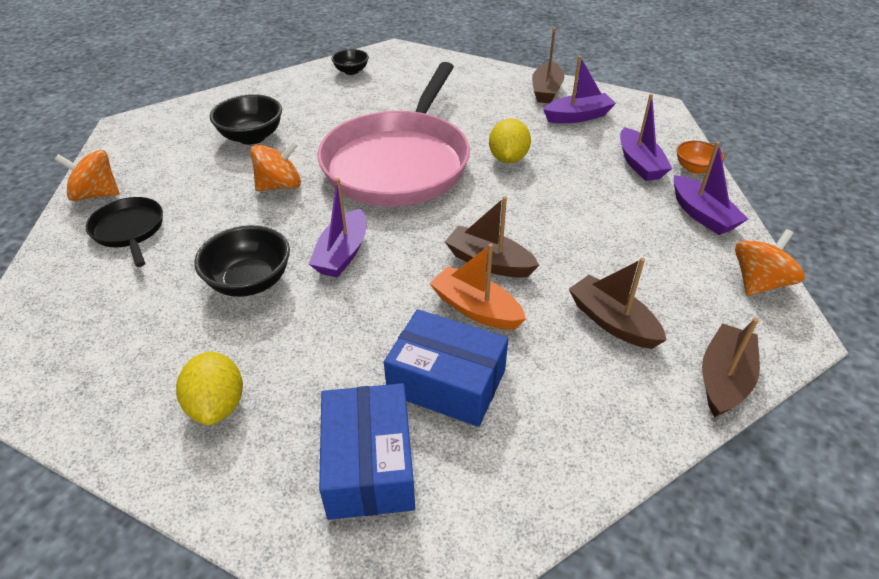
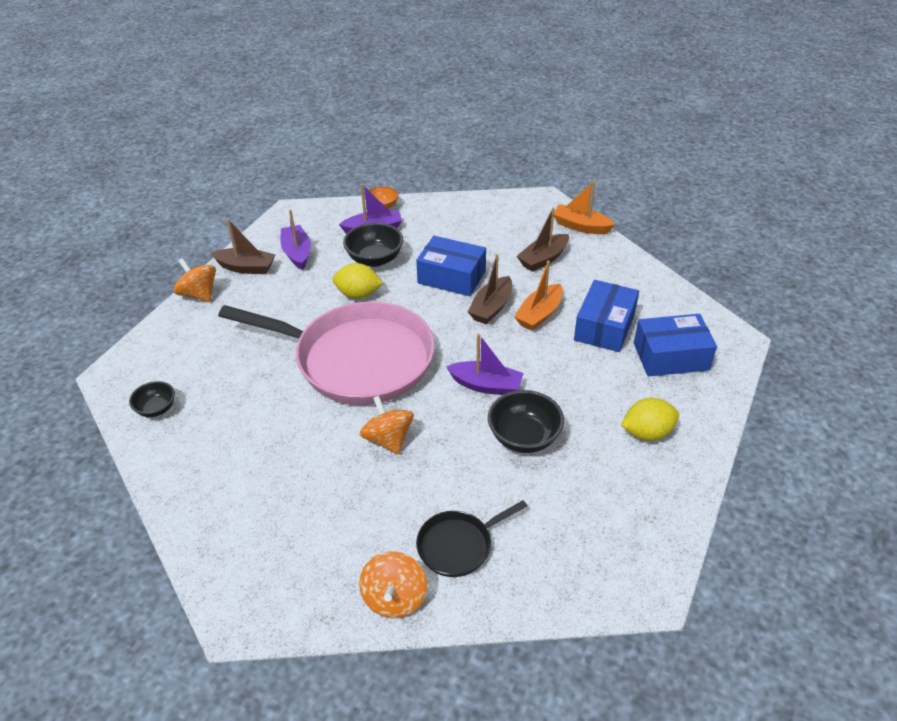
camera: 90 degrees left, 0 degrees up
black bowl [210,94,282,145] -> black bowl moved to [343,223,403,267]
purple boat [674,141,748,235] -> none
brown boat [702,318,760,417] -> orange boat [554,181,615,234]
orange spinning top [735,229,805,296] -> orange spinning top moved to [174,258,216,302]
none -> blue box [416,236,486,296]

